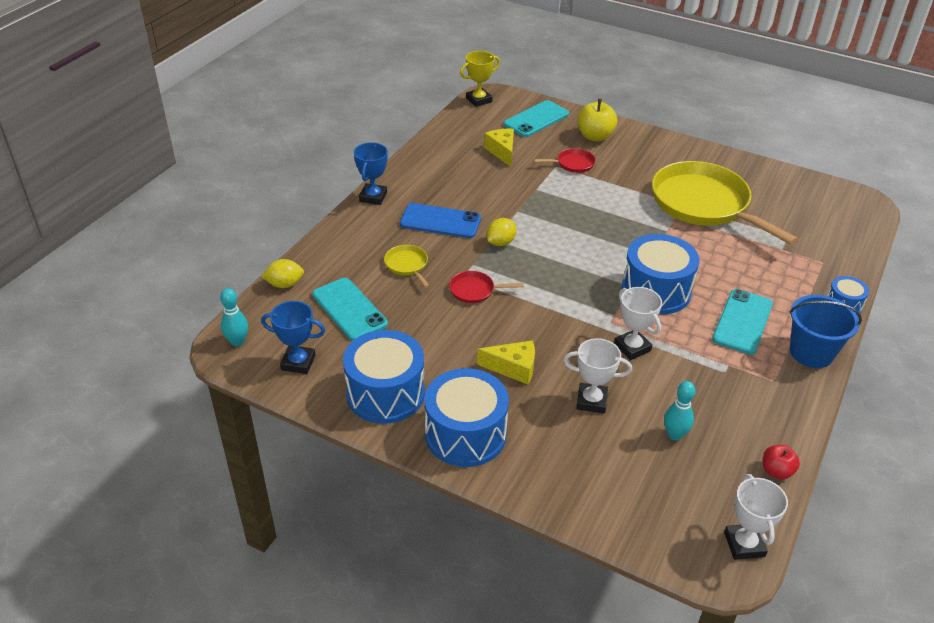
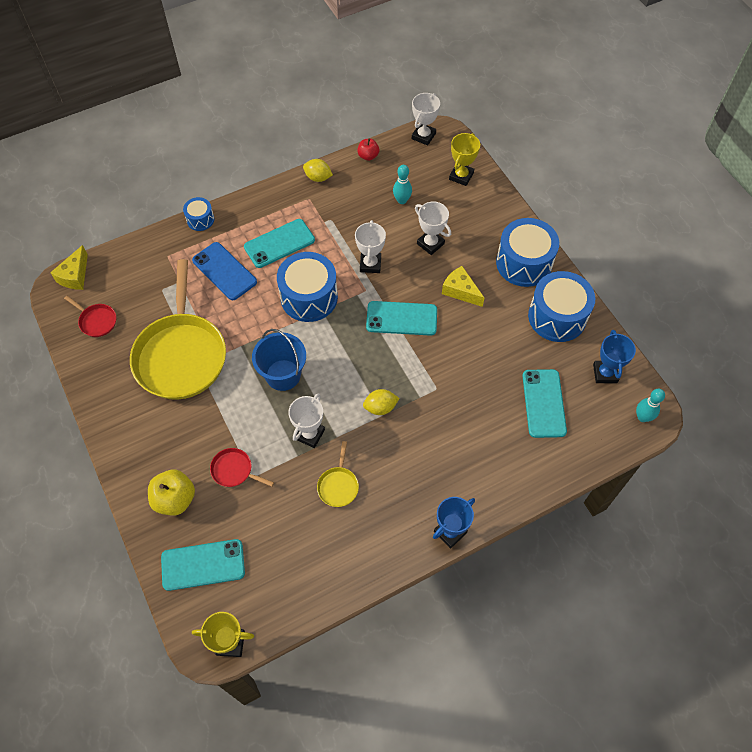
camera: 145 degrees left, 20 degrees up
yellow lemon [261,259,304,288] -> yellow lemon moved to [303,159,333,182]
blue trophy [261,301,325,374] -> blue trophy turned 45 degrees clockwise [593,330,636,383]
yellow pan [384,245,430,288] -> yellow pan moved to [317,441,359,507]
blue phone [400,203,481,238] -> blue phone moved to [192,242,257,300]
red pan [449,271,524,303] -> red pan moved to [64,296,116,337]
yellow cheese [484,129,514,167] -> yellow cheese moved to [50,245,88,290]
blue bucket [789,295,862,368] -> blue bucket moved to [252,329,306,391]
none -> white trophy [288,393,325,448]
none -> turquoise phone [366,301,437,336]
none -> yellow trophy [449,133,480,186]

